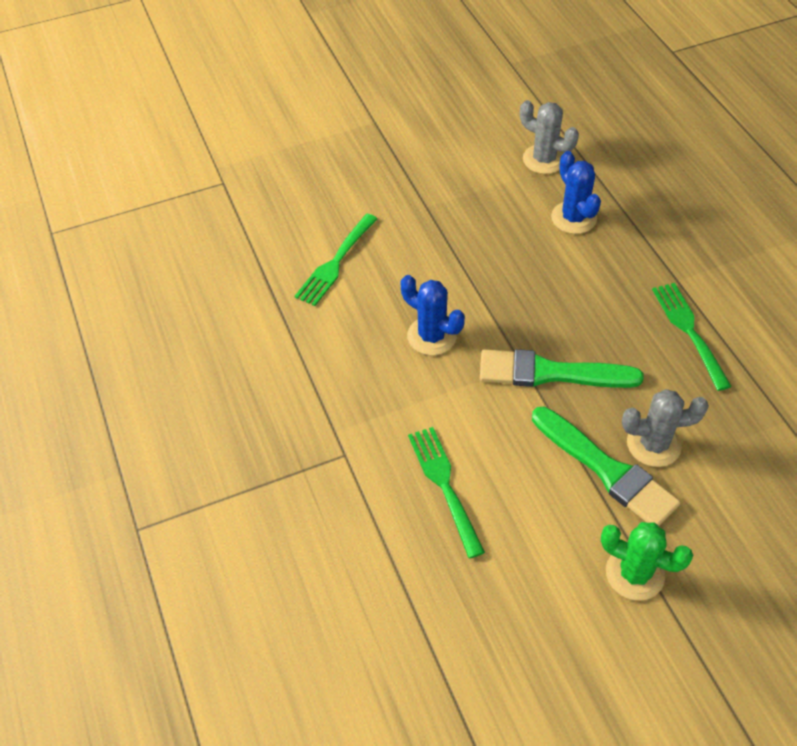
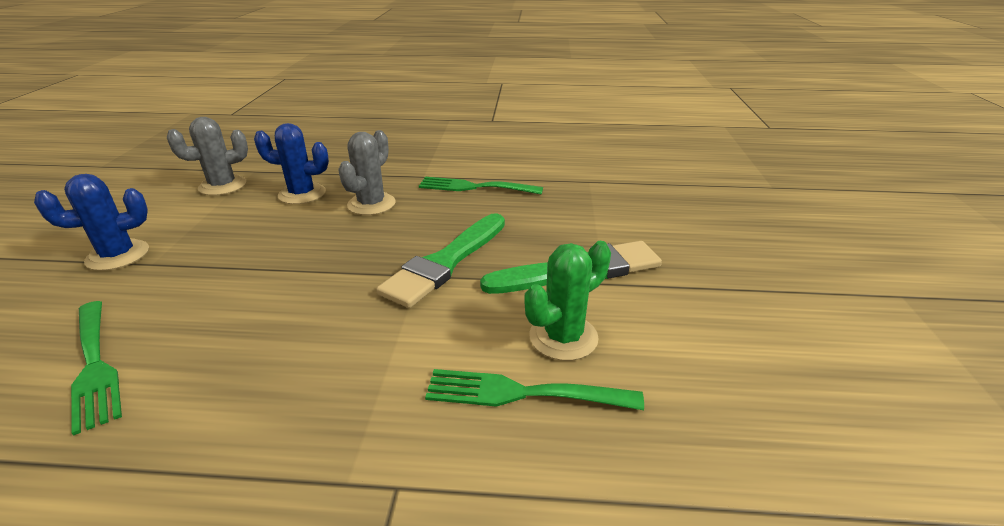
camera: 65 degrees left, 20 degrees down
blue cactus [401,275,465,355] -> blue cactus moved to [34,174,149,271]
green cactus [601,522,693,600] -> green cactus moved to [524,241,611,361]
grey cactus [622,389,709,467] -> grey cactus moved to [338,130,396,215]

